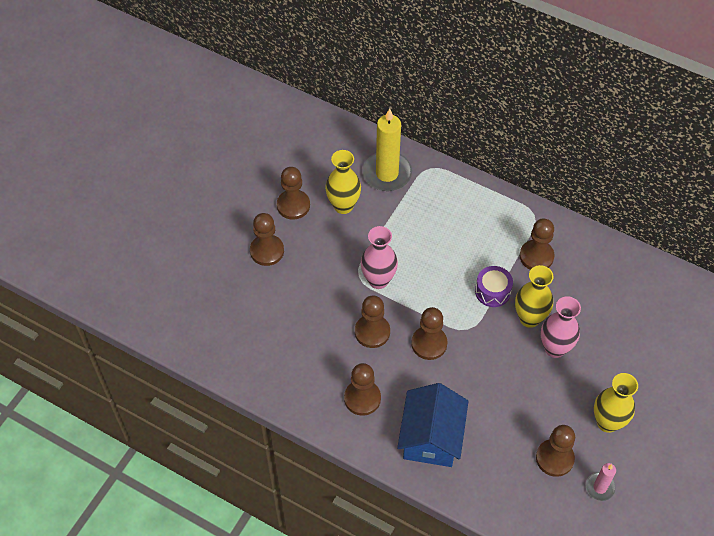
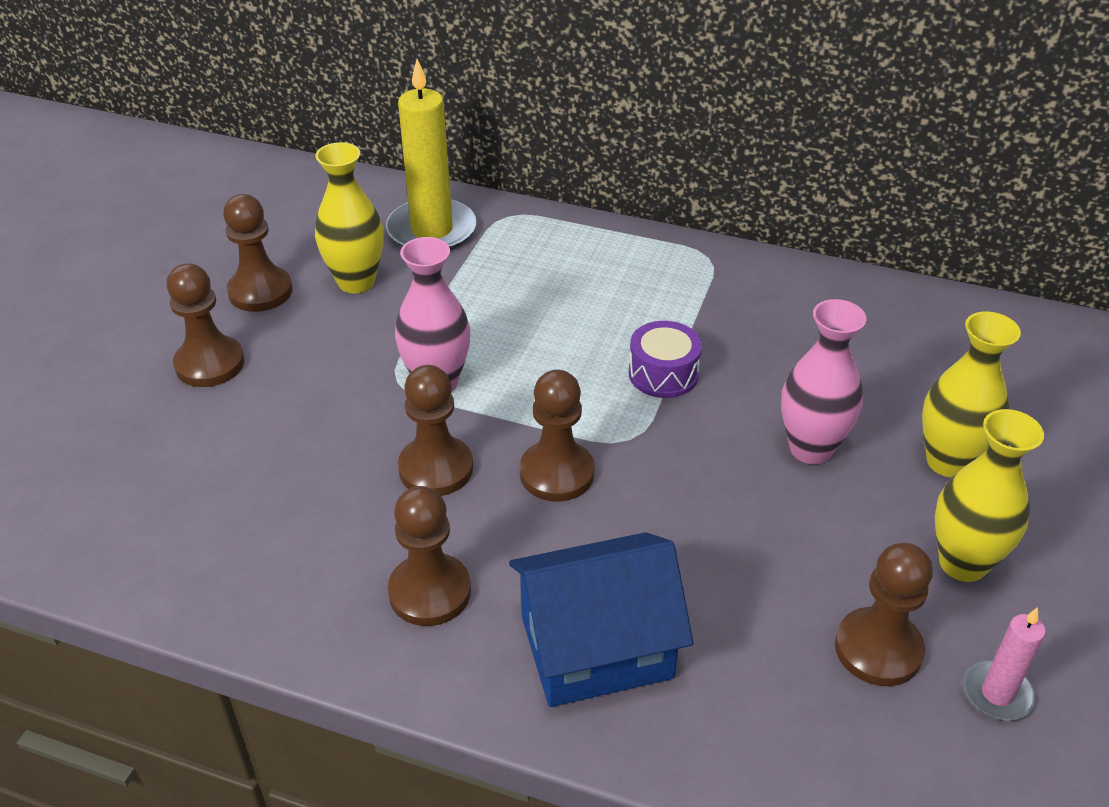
camera: 10 degrees left, 15 degrees down
blue house [397,383,469,467] -> blue house turned 75 degrees clockwise [509,532,693,707]
yellow vase [515,265,553,328] -> yellow vase moved to [922,311,1021,477]
brown pawn [520,219,555,270] -> none

